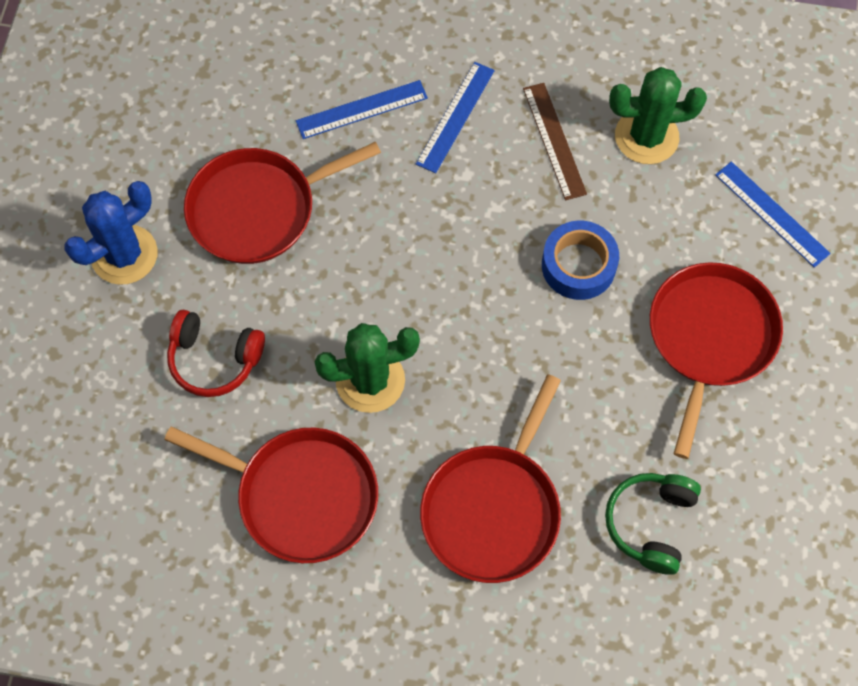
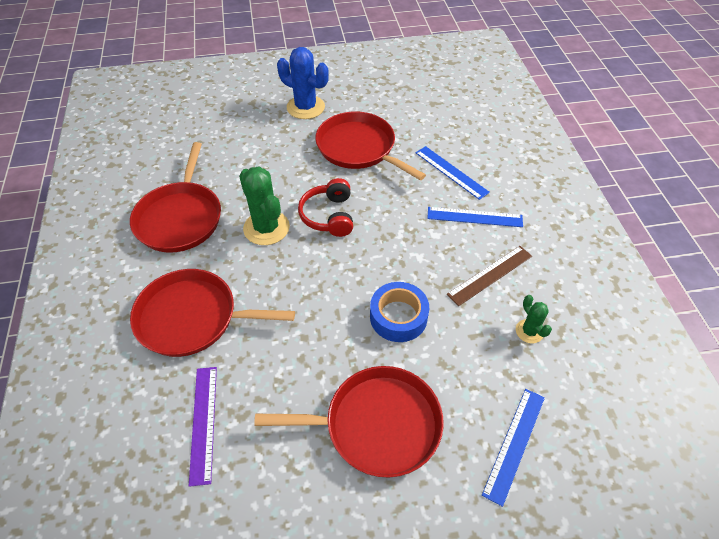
camera: 70 degrees right, 15 degrees down
red headphones [167,310,265,397] -> red headphones moved to [298,178,353,237]
green headphones [605,473,701,575] -> purple ruler [189,367,217,487]
green cactus [609,67,707,164] -> green cactus [516,295,552,343], size x0.53

